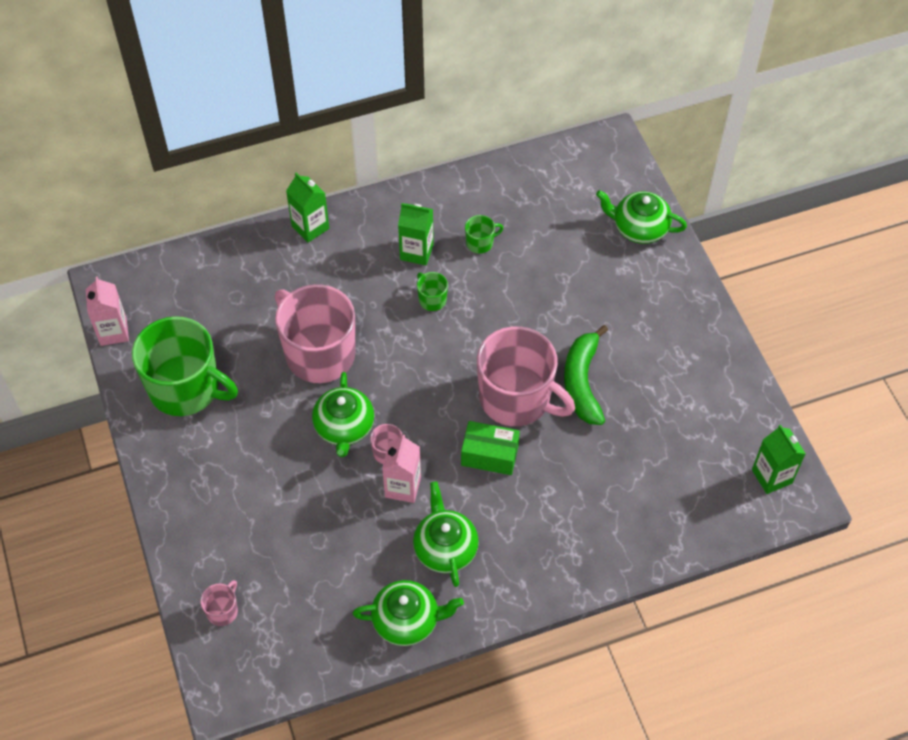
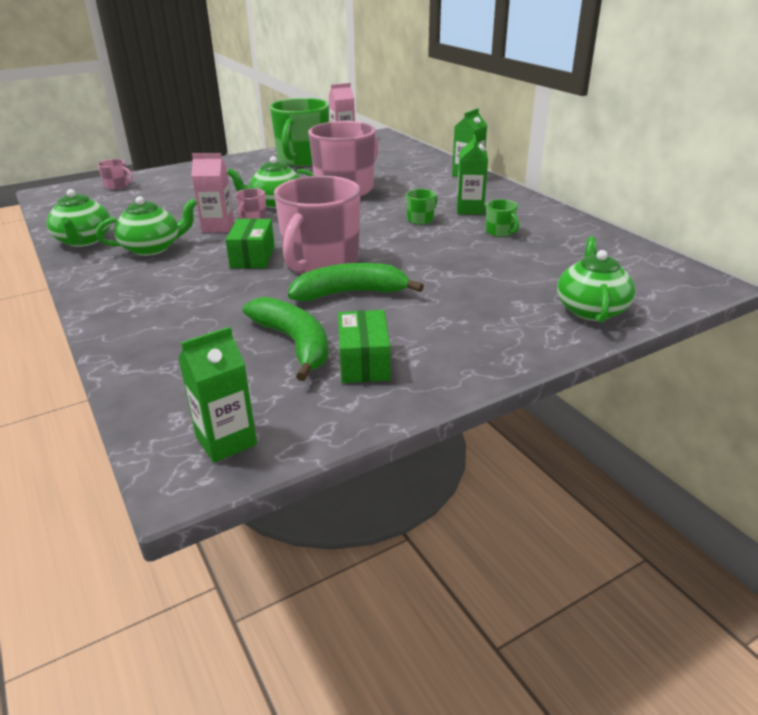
camera: 80 degrees right, 25 degrees down
none -> green banana [243,297,328,381]
none -> green box [338,310,391,383]

